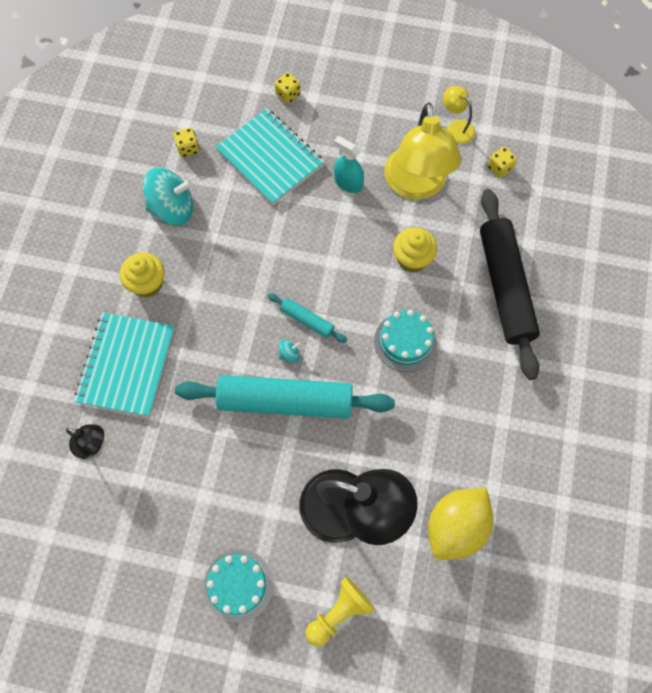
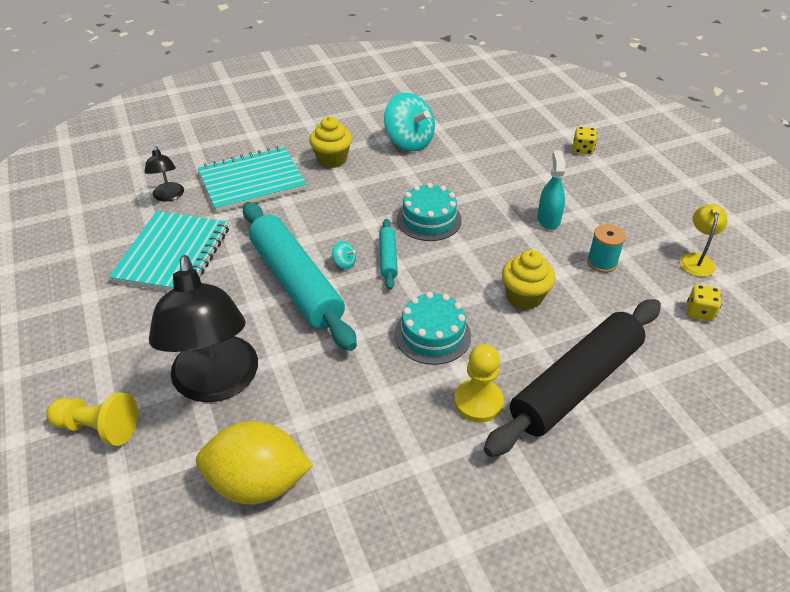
camera: 55 degrees right, 25 degrees down
yellow dice [174,128,199,157] -> none
turquoise cake [203,549,274,623] -> turquoise cake moved to [397,183,462,241]
turquoise notebook [215,108,324,205] -> turquoise notebook moved to [109,211,229,291]
yellow lamp [384,102,461,200] -> turquoise spool [587,224,626,273]
none -> yellow pawn [454,344,504,422]

